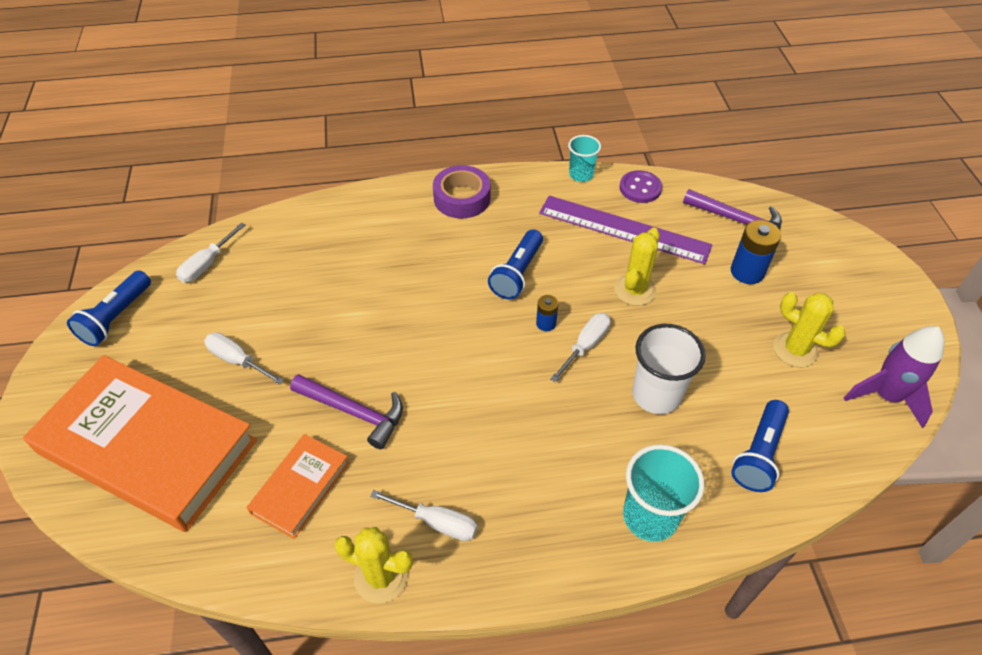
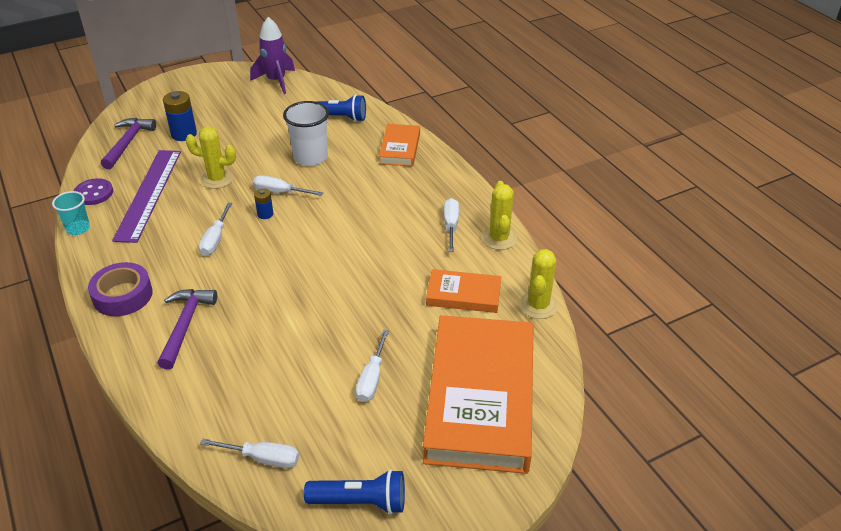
camera: 110 degrees left, 10 degrees down
purple hammer [290,374,403,449] -> purple hammer moved to [157,289,217,370]
blue flashlight [488,229,543,299] -> white screwdriver [199,203,233,256]
turquoise cup [623,444,704,542] -> orange book [379,124,420,167]
yellow cactus [774,292,846,367] -> yellow cactus moved to [519,249,558,319]

